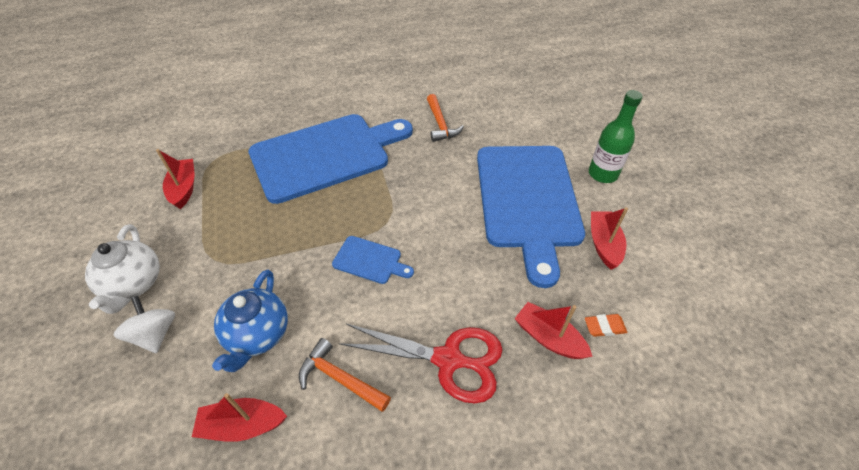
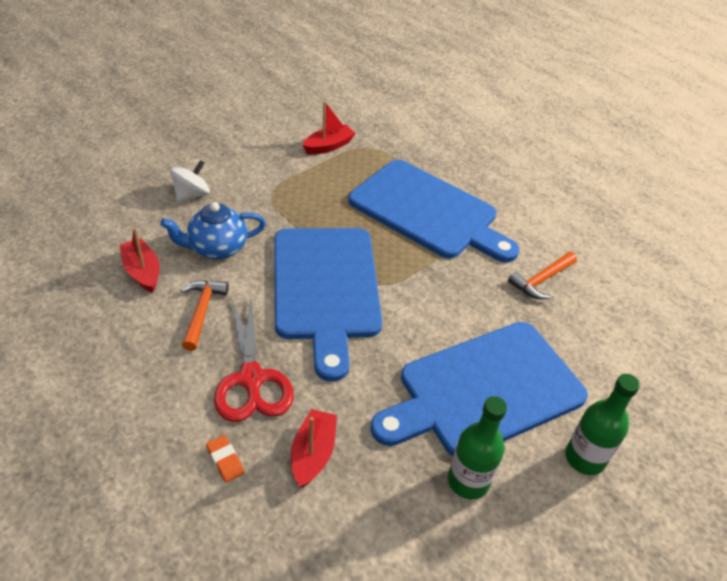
camera: 60 degrees right, 5 degrees down
white teapot [85,224,160,314] -> none
blue cutting board [332,236,414,284] -> blue cutting board [274,228,382,382], size x2.43
orange eraser [585,314,627,337] -> orange eraser moved to [206,435,244,482]
red boat [591,207,628,270] -> green bottle [448,396,507,499]

